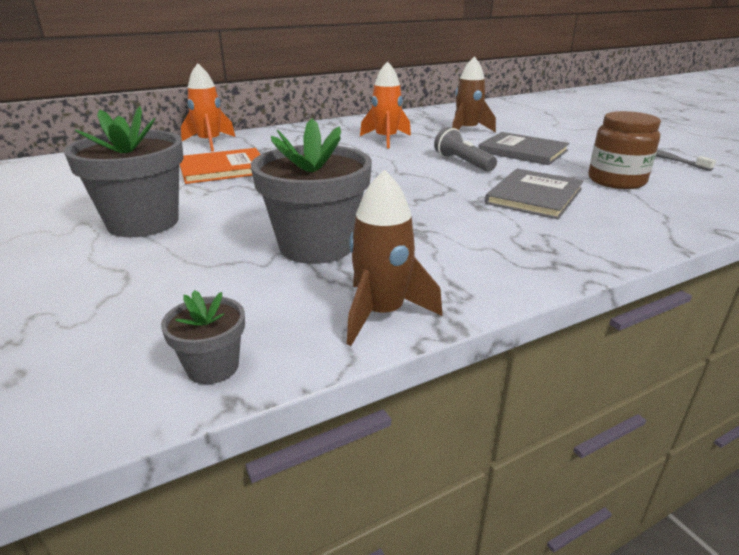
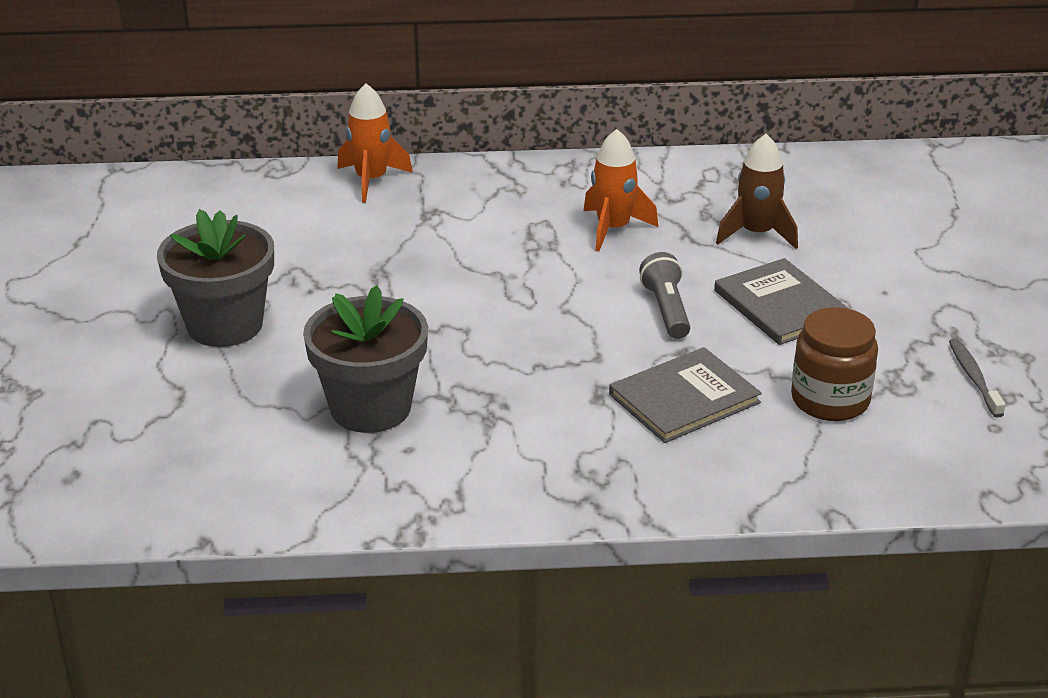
camera: 25 degrees right, 5 degrees up
grey flower pot [161,290,245,384] -> none
orange book [180,148,261,184] -> none
brown rocket [347,170,443,346] -> none

